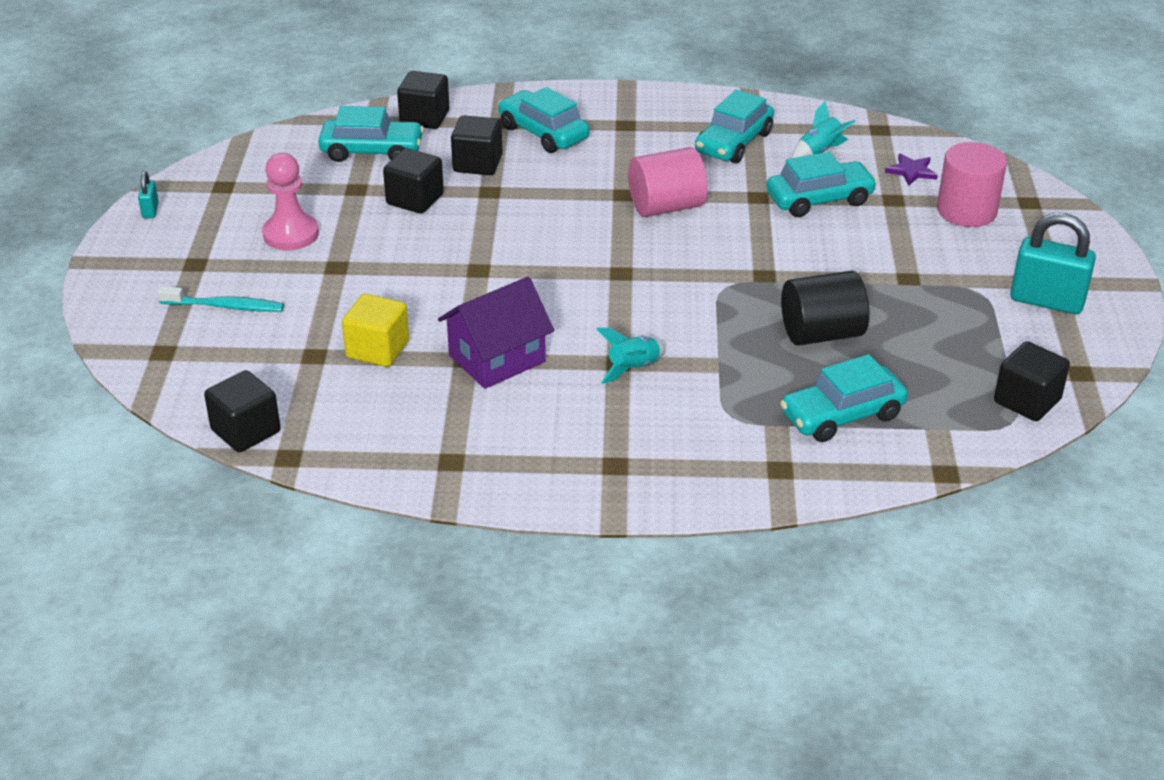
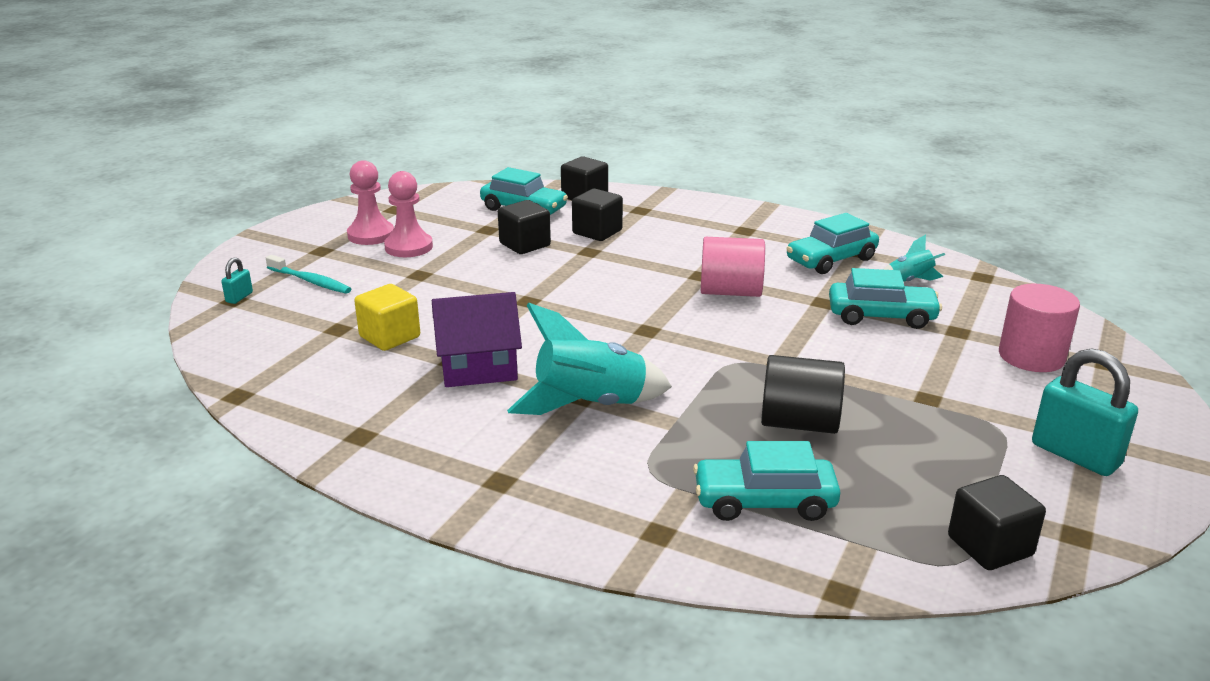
camera: 25 degrees right, 10 degrees down
turquoise padlock [138,171,159,218] -> turquoise padlock moved to [221,257,253,304]
black cube [204,370,281,452] -> none
turquoise car [498,87,590,153] -> none
turquoise rocket [597,328,665,384] -> turquoise rocket [507,303,672,415], size x1.95
purple star [885,153,938,185] -> none
none -> pink pawn [347,160,394,245]

